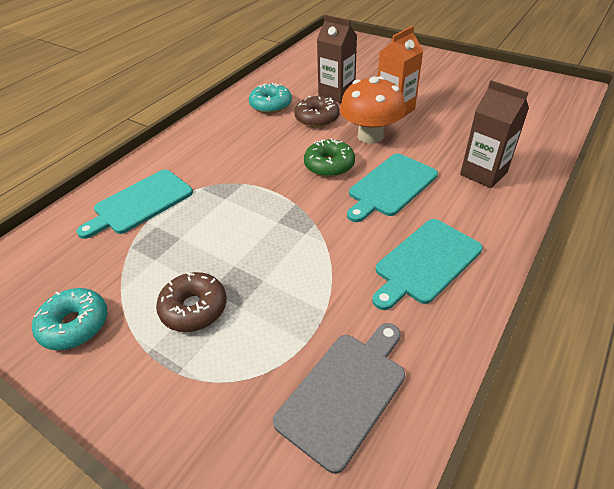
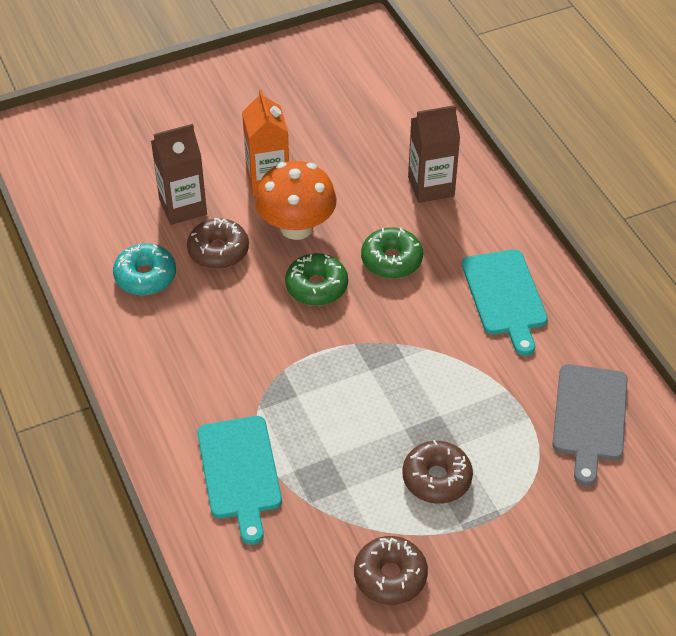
camera: 60 degrees left, 5 degrees up
turquoise donut [32,288,107,350] -> brown donut [354,536,428,605]
grey cutting board [273,323,405,474] -> grey cutting board turned 150 degrees counterclockwise [553,364,628,486]
turquoise cutting board [347,154,438,222] -> green donut [361,227,423,279]

